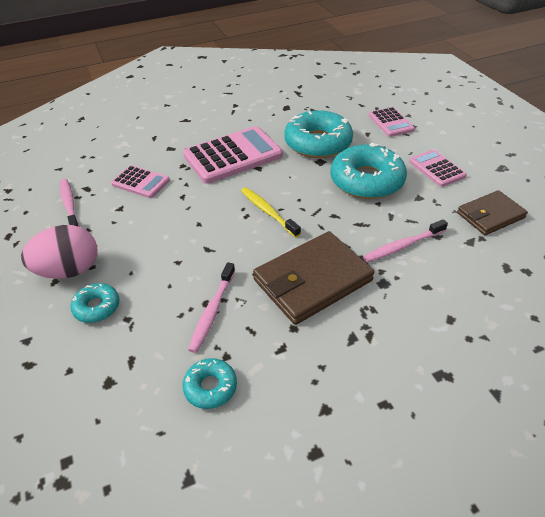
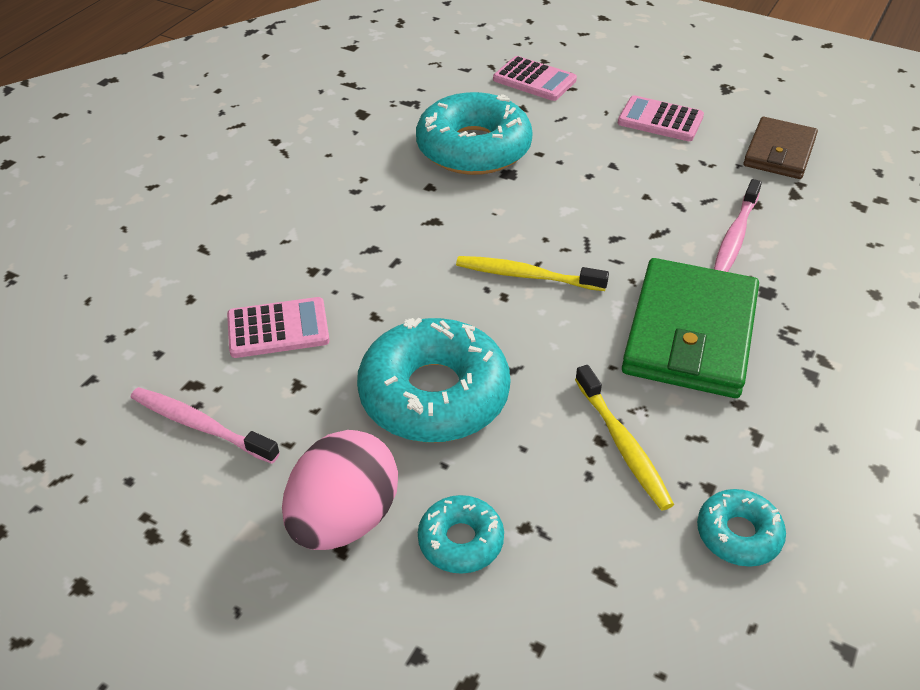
camera: 40 degrees left, 0 degrees up
pink calculator [183,126,283,184] -> none
pink toothbrush [188,262,235,353] -> yellow toothbrush [575,365,674,511]
brown wallet [253,231,374,325] -> green wallet [622,258,759,398]
turquoise donut [330,143,407,199] -> turquoise donut moved to [357,318,510,443]

